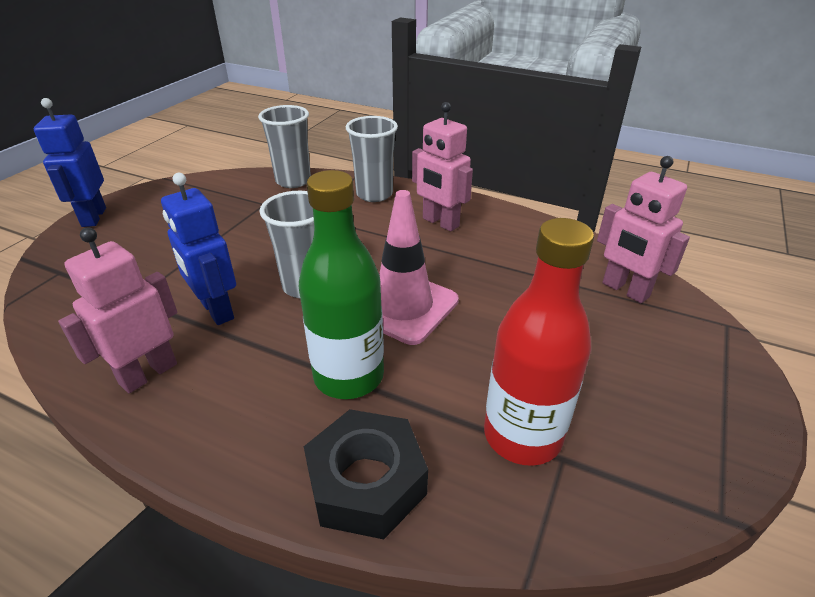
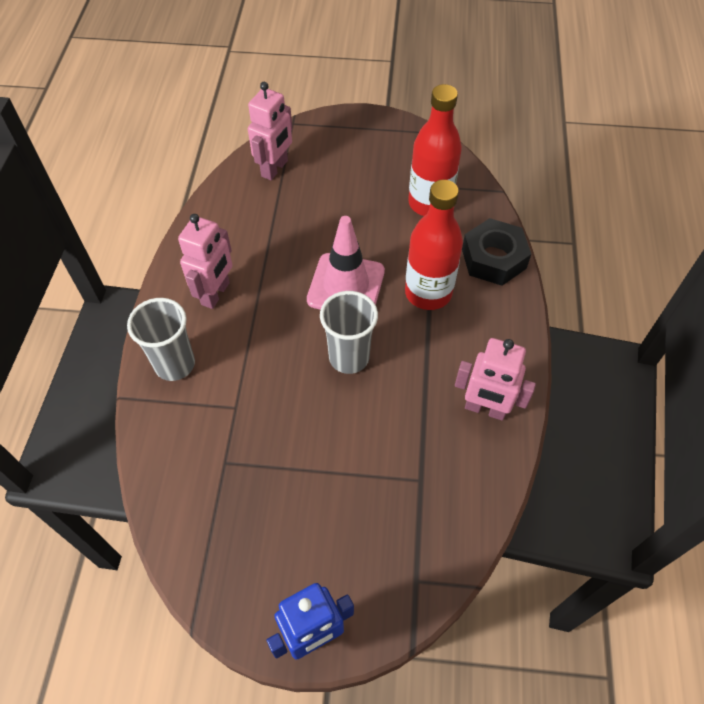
camera: 110 degrees left, 20 degrees up
blue robot [161,173,236,325] -> none
grey cup [258,105,311,188] -> none
green bottle [299,170,384,399] -> red bottle [405,180,463,310]

